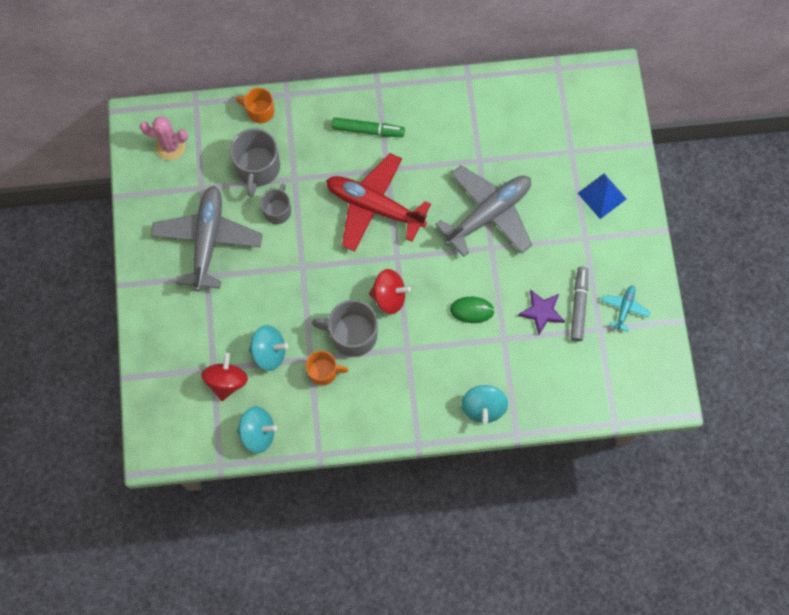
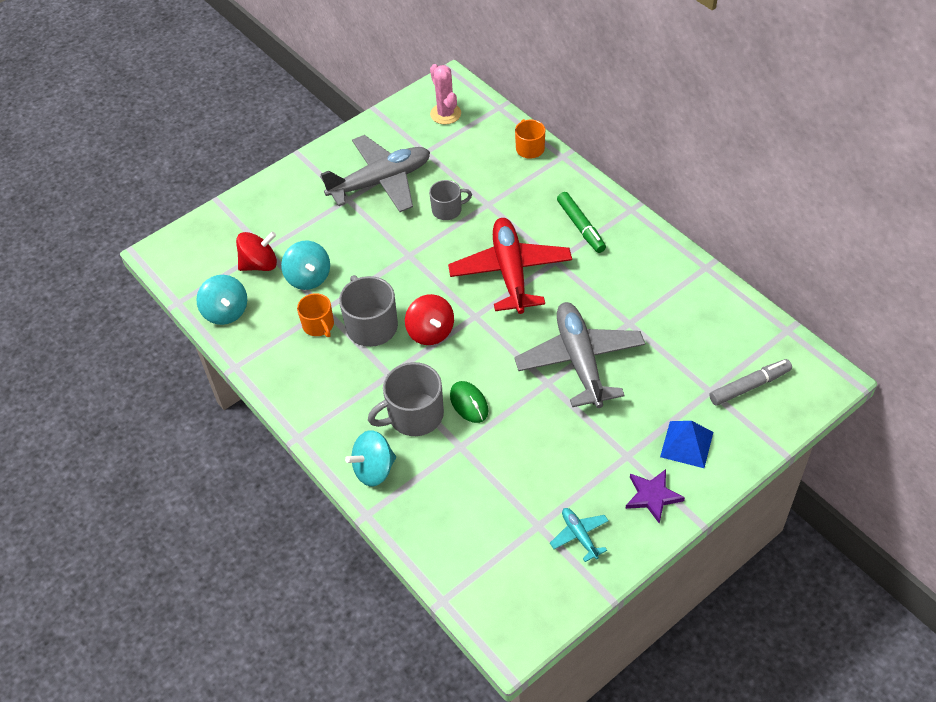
camera: 60 degrees right, 20 degrees down
grey mug [230,128,280,197] -> grey mug moved to [368,362,444,436]
grey plane [435,165,532,257] -> grey plane turned 120 degrees counterclockwise [514,302,645,408]
purple star [518,290,565,335] -> purple star moved to [625,469,685,524]
grey marker [571,267,588,341] -> grey marker moved to [709,359,792,406]
turquoise plane [601,285,650,332] -> turquoise plane turned 105 degrees counterclockwise [550,508,609,562]

